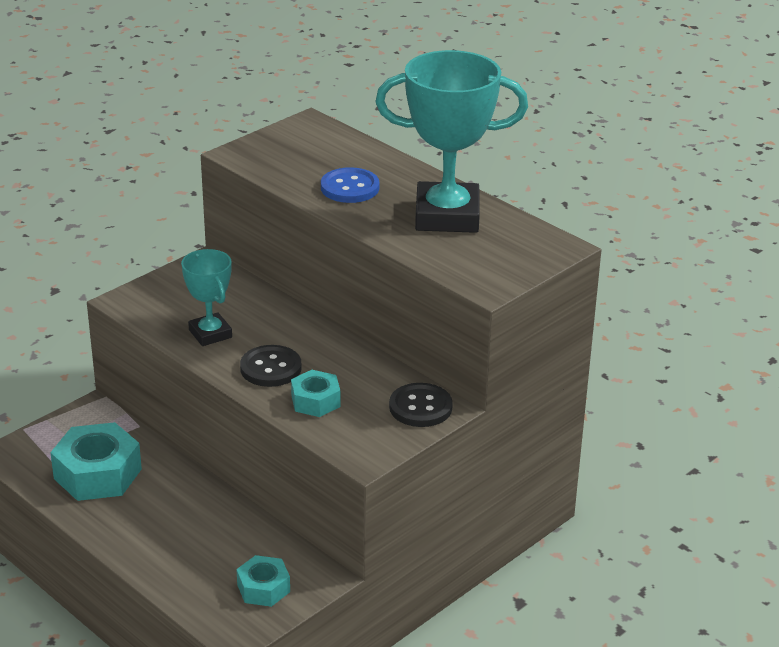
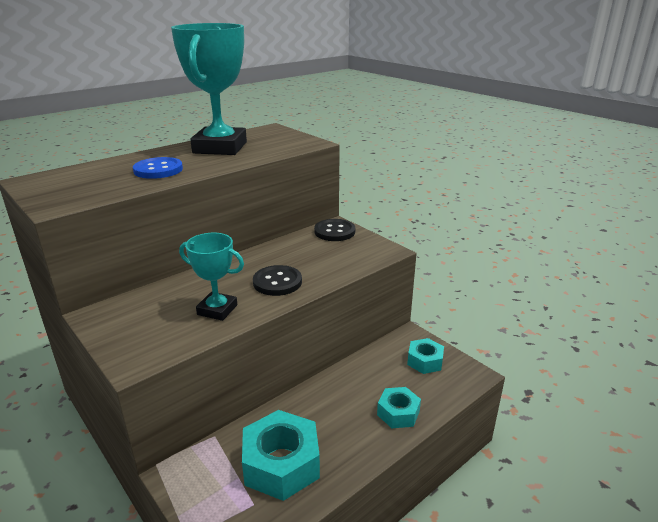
camera: 85 degrees left, 5 degrees down
turquoise trophy [181,249,232,346] -> turquoise trophy turned 45 degrees clockwise [179,233,244,321]
turquoise nut [291,370,340,417] -> turquoise nut moved to [377,387,421,428]

